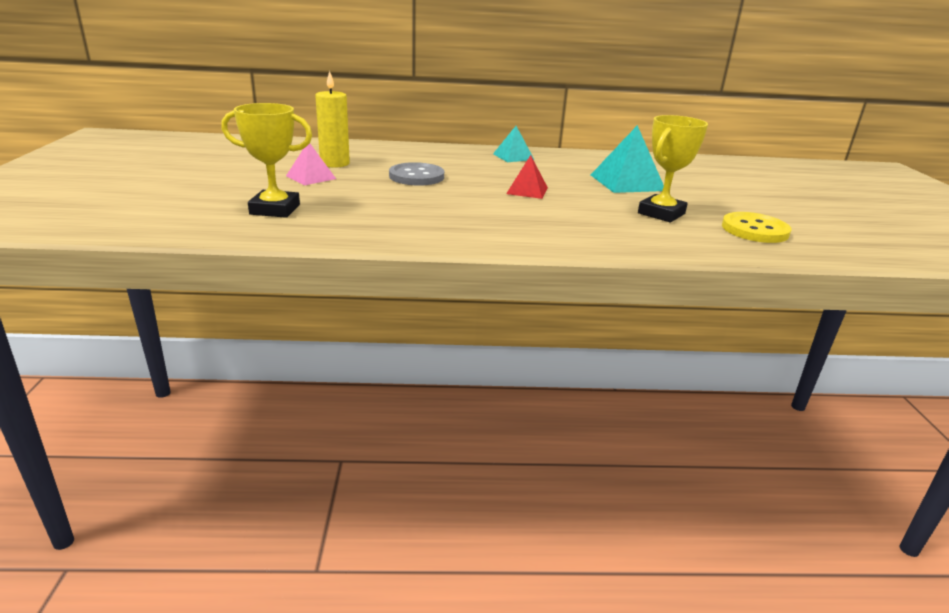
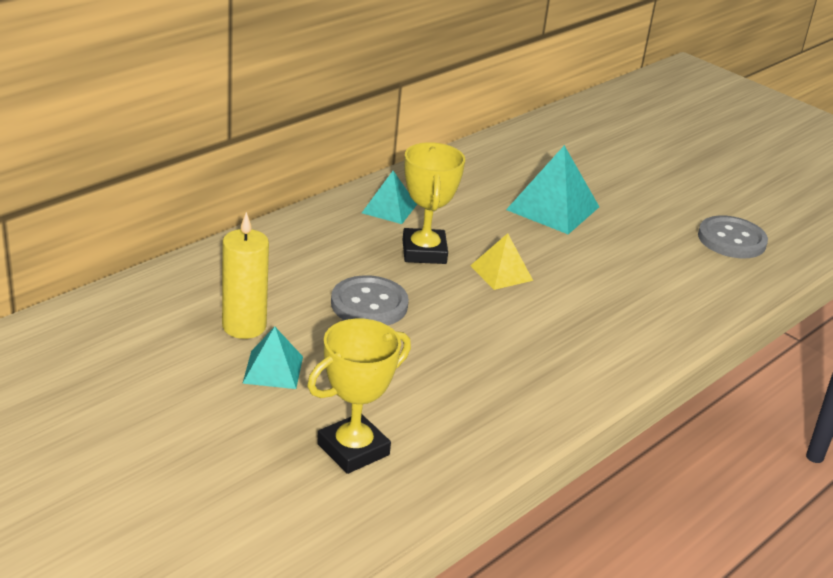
camera: 45 degrees left, 5 degrees up
pink pyramid [286,144,336,185] -> turquoise pyramid [242,326,303,389]
red pyramid [506,155,548,199] -> yellow pyramid [470,233,533,290]
yellow trophy [638,115,708,222] -> yellow trophy moved to [403,142,465,264]
yellow button [722,212,791,243] -> grey button [698,216,768,258]

